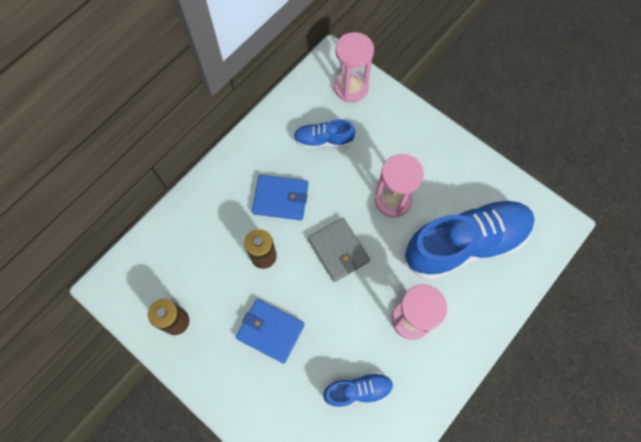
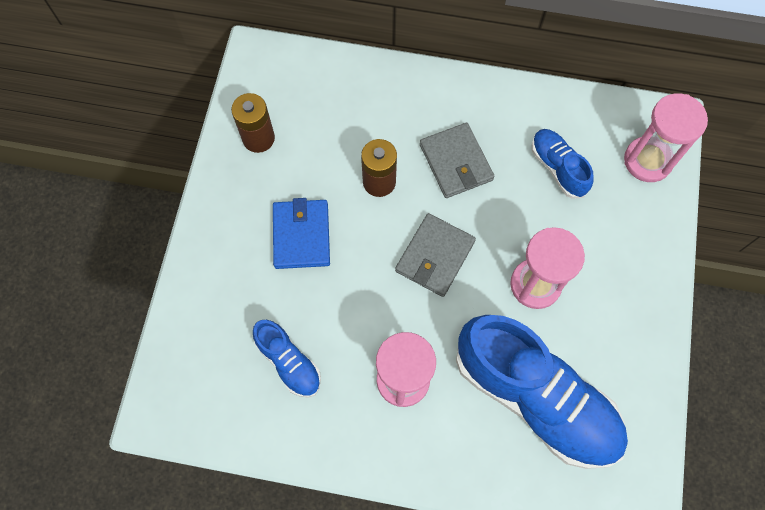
camera: 60 degrees right, 0 degrees up
blue wallet [252,175,308,220] -> grey wallet [420,123,495,198]

